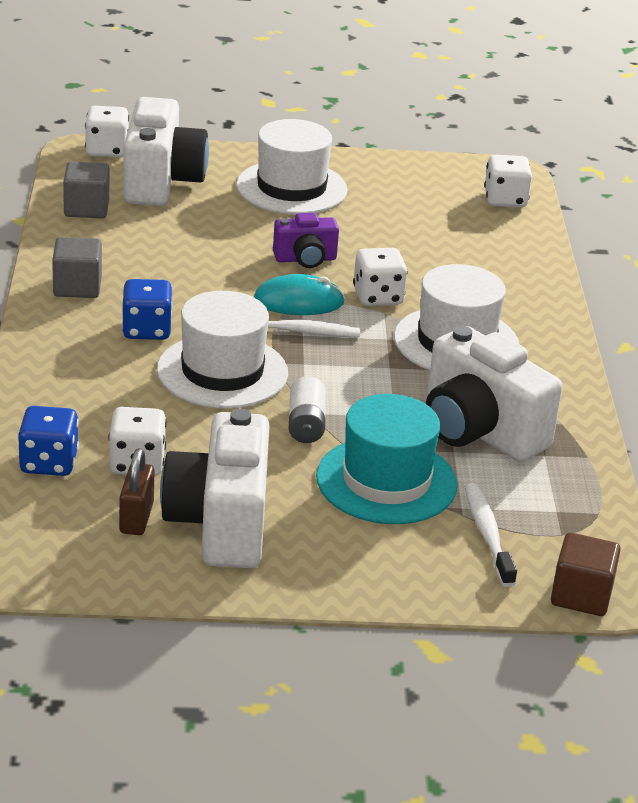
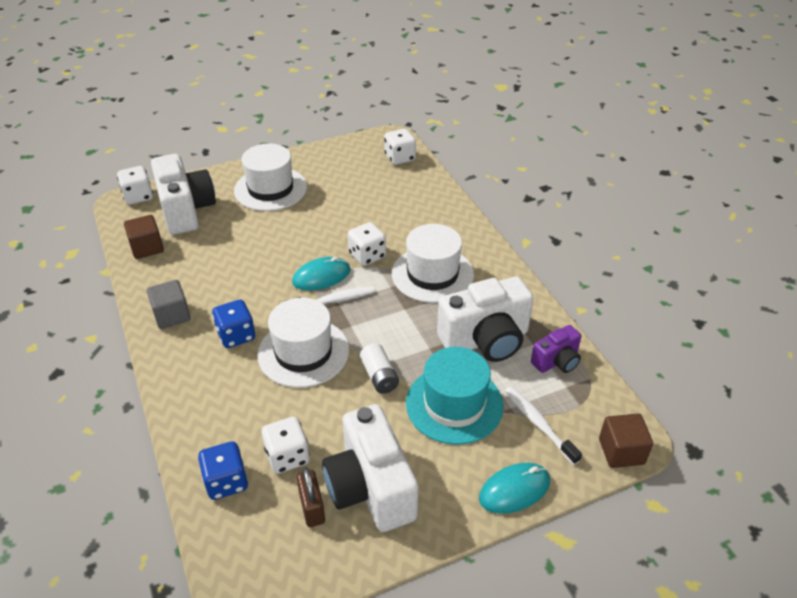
camera: 20 degrees left, 10 degrees up
grey cube [63,162,109,218] -> brown cube [124,215,164,259]
purple camera [273,213,339,268] -> purple camera moved to [531,325,582,373]
white camera [426,326,562,462] -> white camera turned 45 degrees counterclockwise [437,277,534,362]
none -> turquoise mouse [479,463,550,514]

